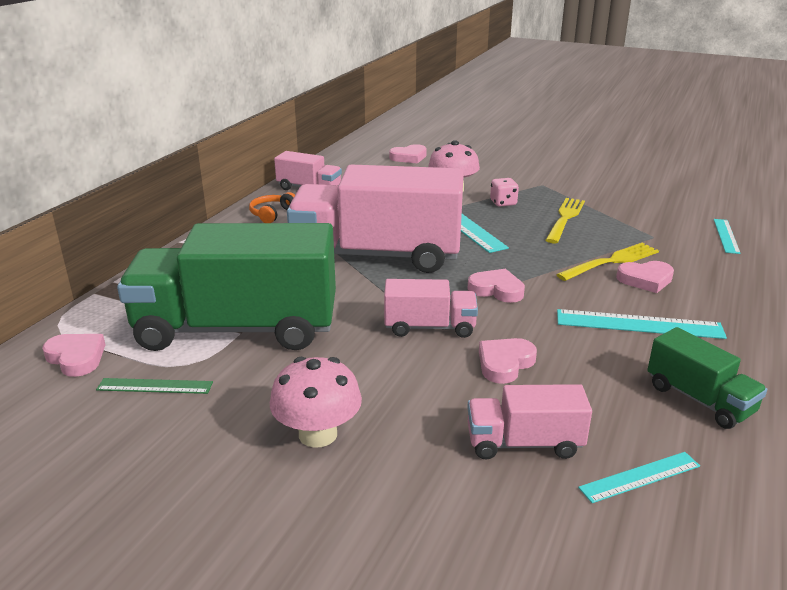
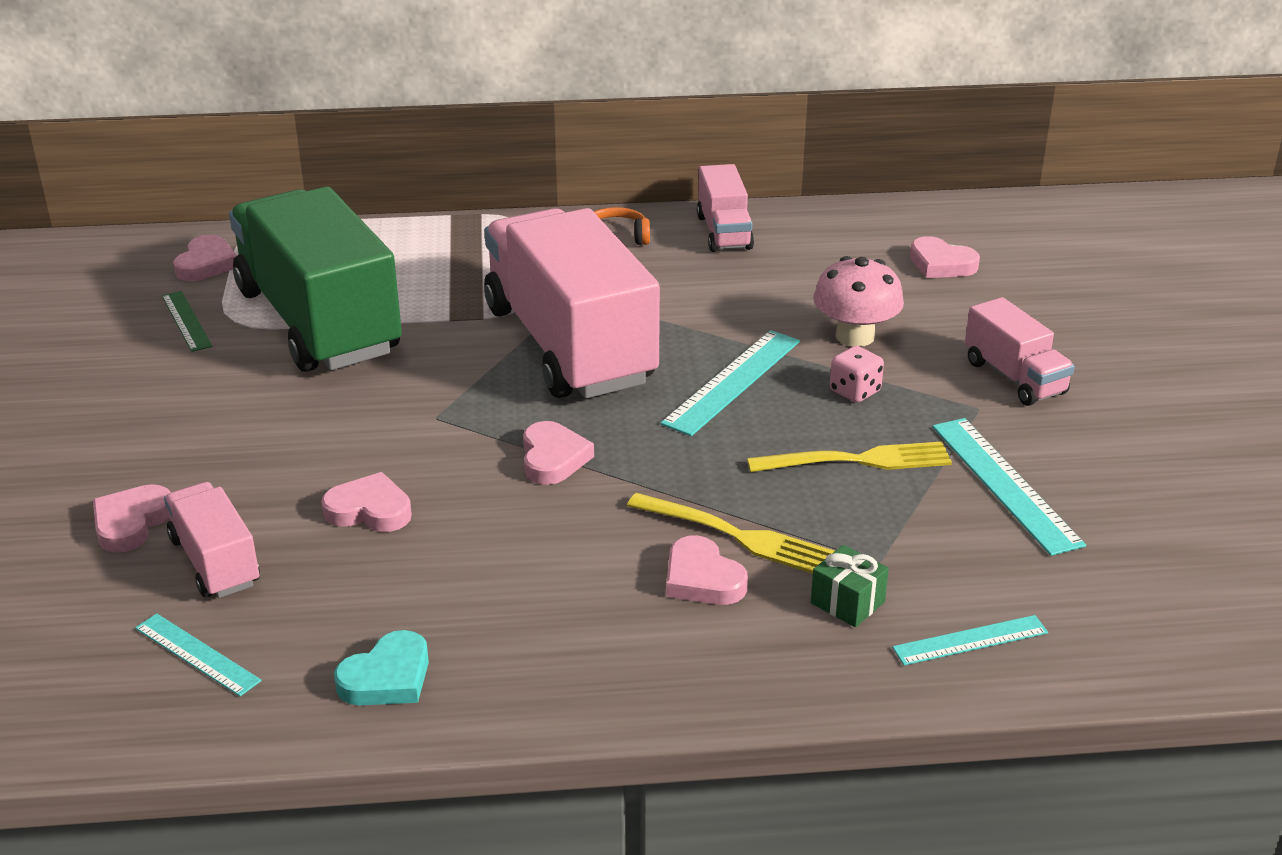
camera: 60 degrees right, 5 degrees up
pink mushroom [270,357,362,448] -> none
pink truck [384,279,478,338] -> pink truck moved to [965,297,1075,406]
turquoise ruler [557,309,727,339] -> turquoise ruler moved to [932,418,1086,556]
green truck [647,327,767,429] -> turquoise heart [334,630,429,705]
none -> pink heart [93,484,171,553]
none -> green gift [811,545,889,627]

